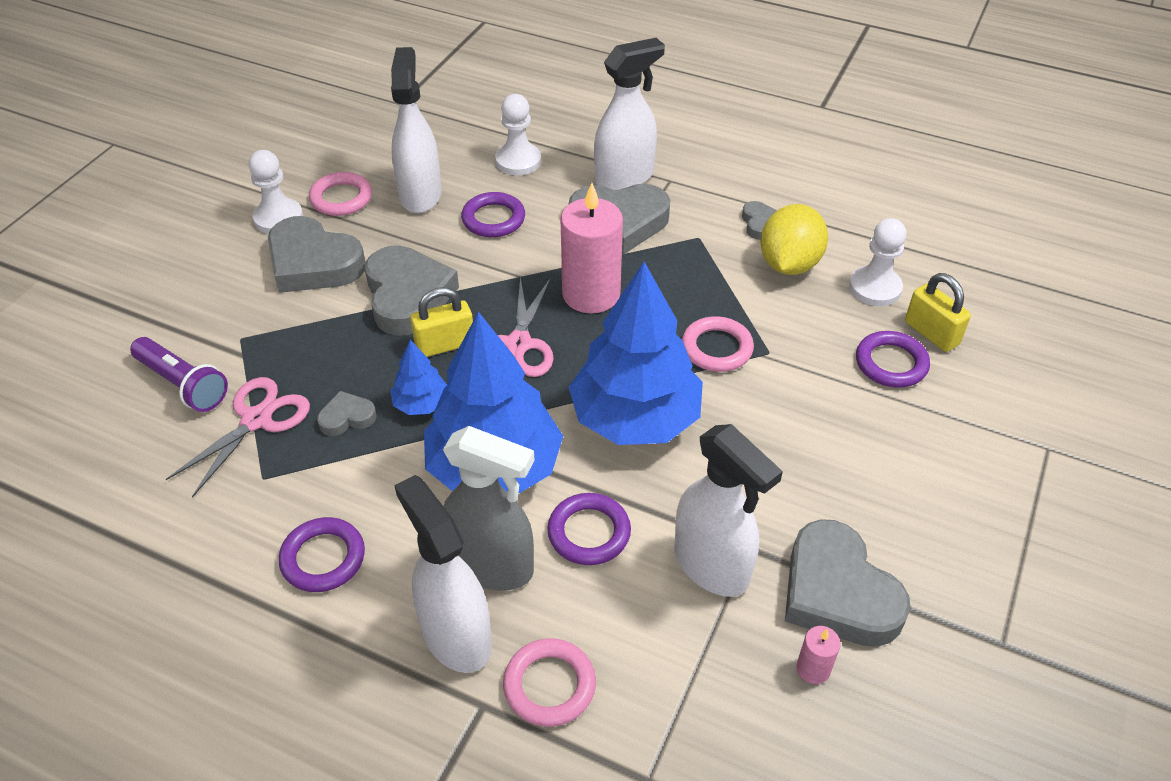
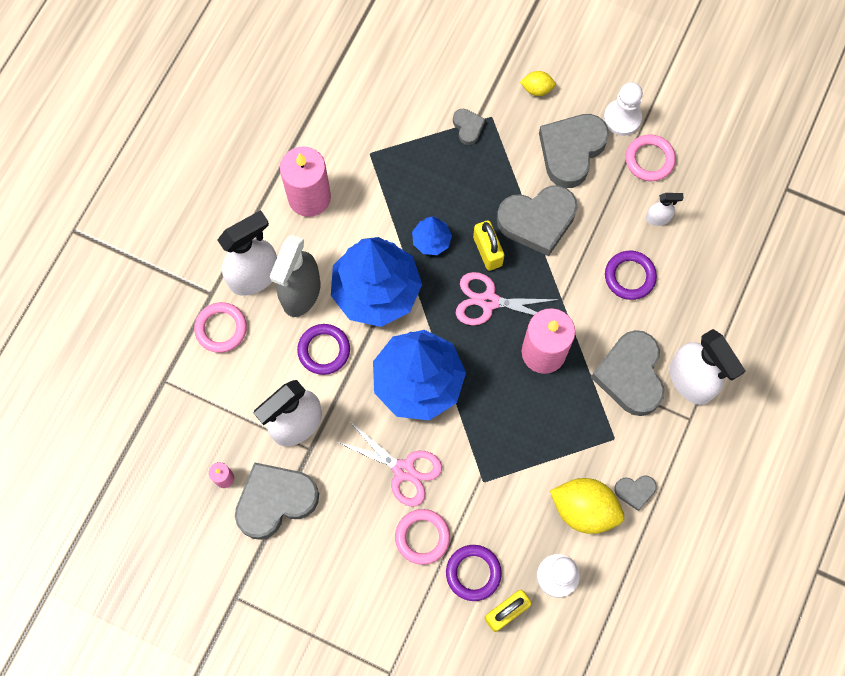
camera: 90 degrees right, 25 degrees up
purple flashlight [130,337,228,412] -> none
pink scissors [166,377,310,497] -> pink scissors moved to [337,422,442,507]
purple ring [279,517,365,592] -> pink candle [280,146,331,217]
grey heart [317,391,376,436] -> grey heart moved to [453,109,485,145]
white spray bottle [391,47,442,213] -> white spray bottle [646,193,684,226], size x0.47
white pawn [495,94,541,175] -> none
pink ring [682,316,754,372] -> pink ring moved to [395,509,450,565]
none -> yellow lemon [520,71,556,96]

